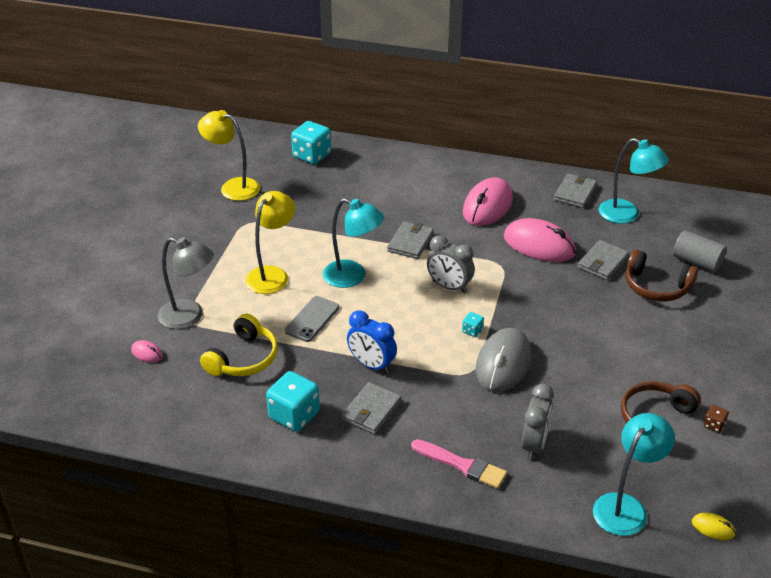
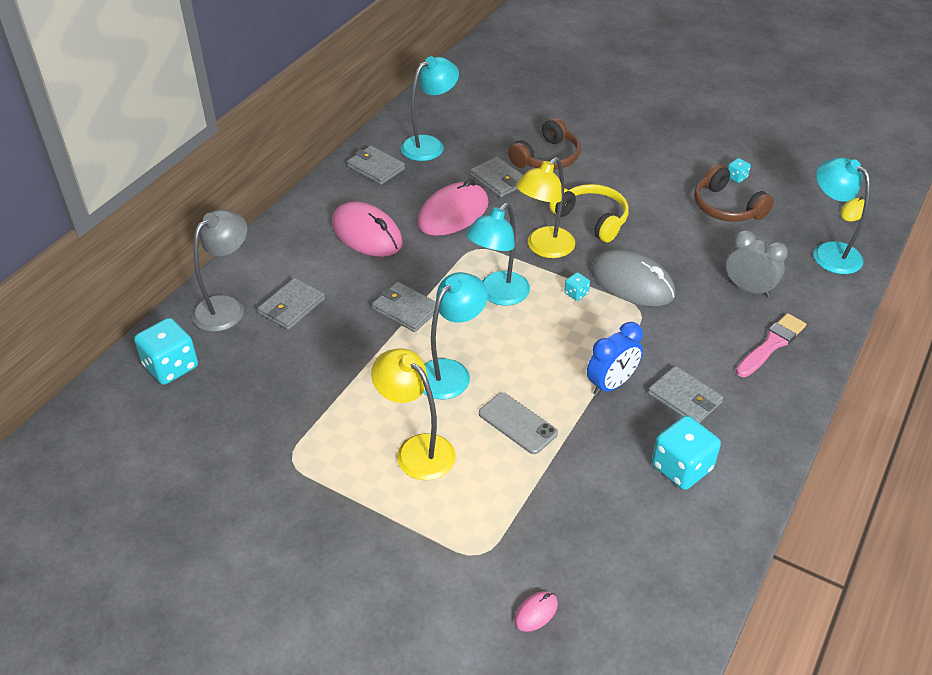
camera: 75 degrees left, 5 degrees up
grey lamp [158,237,214,329] -> grey lamp moved to [192,210,247,332]
yellow lamp [198,110,260,201] -> yellow lamp moved to [516,157,575,258]
yellow headphones [200,314,278,376] -> yellow headphones moved to [550,184,629,242]
grey clock [427,235,475,293] -> turquoise lamp [466,203,530,306]
grey cylinder [673,230,727,272] -> none
brown dice [703,405,729,433] -> turquoise dice [728,158,751,183]
none -> grey wallet [258,278,325,330]

